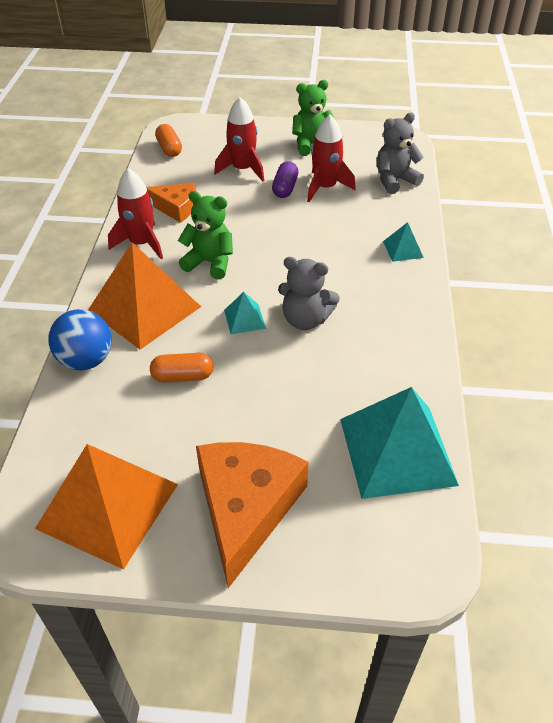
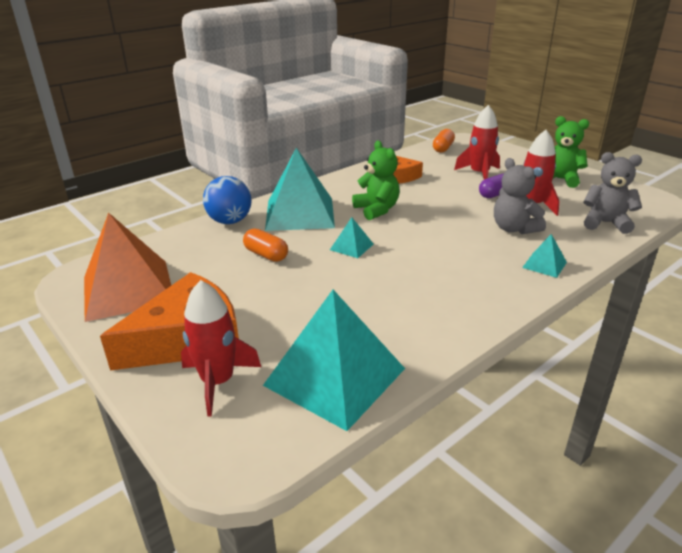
camera: 45 degrees right, 15 degrees down
orange pyramid [88,243,201,350] -> turquoise pyramid [265,148,335,231]
red rocket [108,168,163,259] -> red rocket moved to [181,280,261,416]
grey teddy bear [278,257,340,330] -> grey teddy bear moved to [494,158,546,234]

